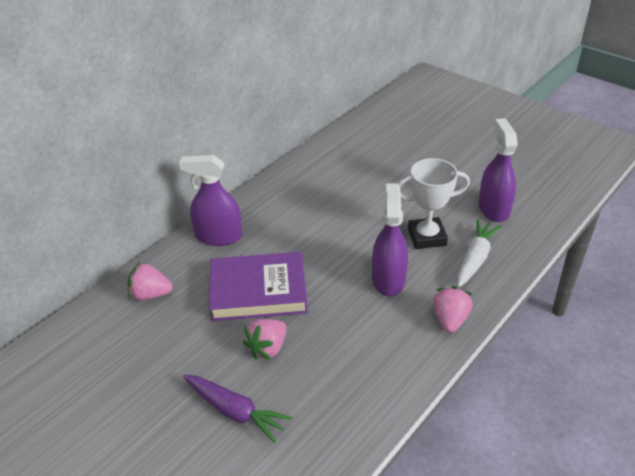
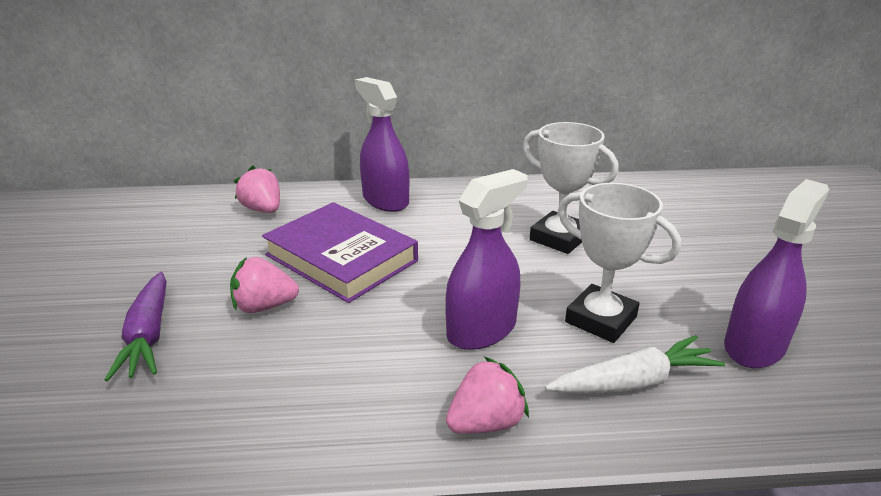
camera: 45 degrees right, 10 degrees down
none -> white trophy [523,122,619,254]

